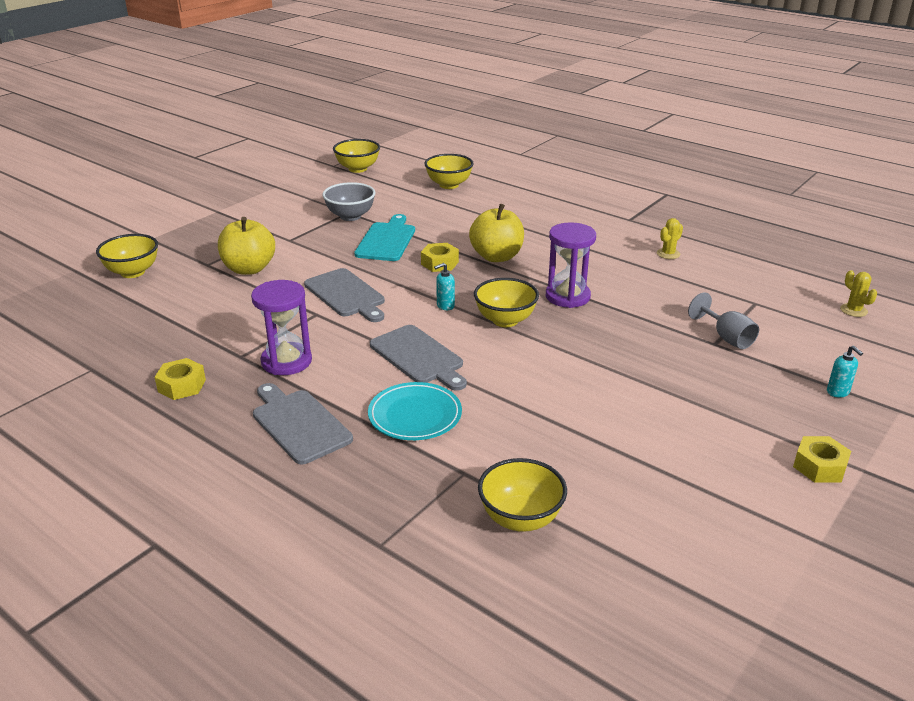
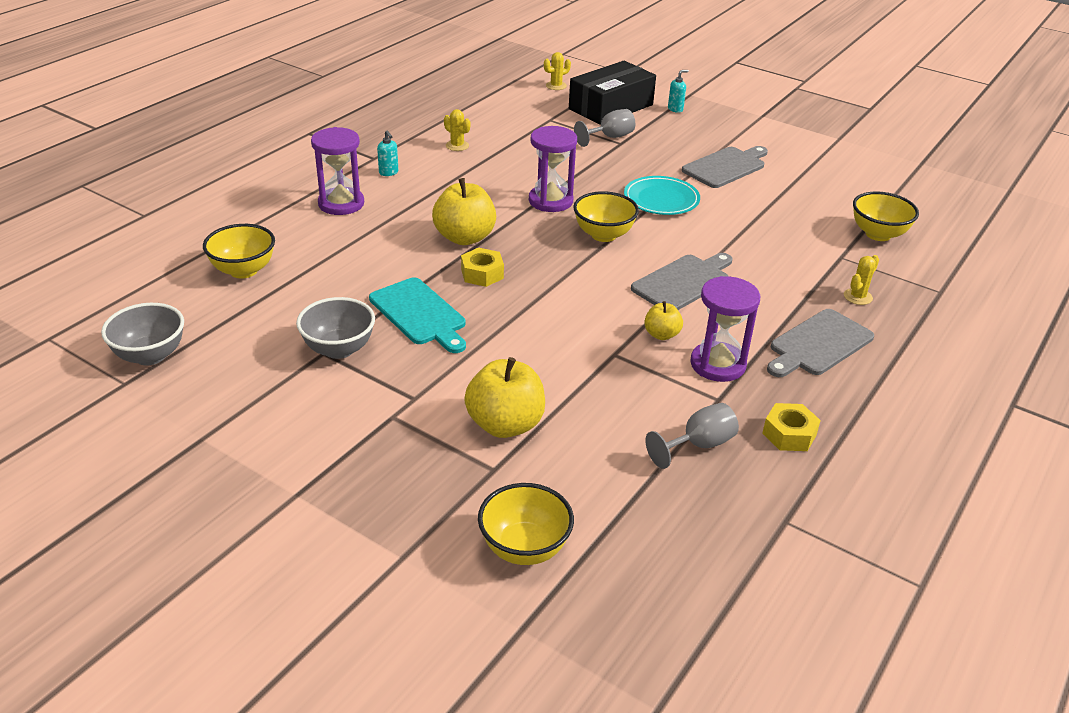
camera: 95 degrees left, 5 degrees up
grey cutting board [304,268,385,322] -> grey cutting board moved to [682,146,768,188]
yellow bowl [333,139,380,173] -> grey bowl [101,303,184,365]
turquoise cutting board [354,214,415,261] -> turquoise cutting board turned 135 degrees counterclockwise [369,278,466,353]
turquoise plate [368,382,462,440] -> turquoise plate moved to [624,176,700,215]
turquoise soap dispenser [434,263,455,310] -> turquoise soap dispenser moved to [377,131,398,176]
yellow nut [793,436,851,482] -> none
none -> purple hourglass [311,127,364,215]
none -> black box [569,61,656,125]
none -> yellow apple [644,301,683,340]
none -> grey goblet [645,403,739,469]
none -> yellow cactus [844,255,879,305]

